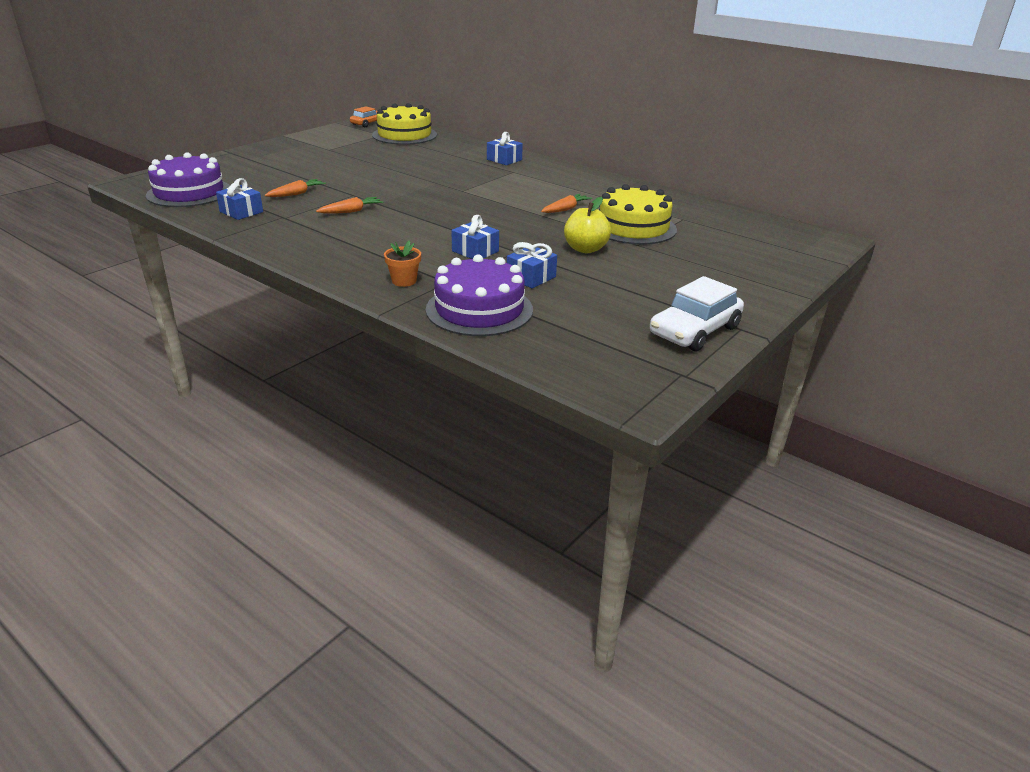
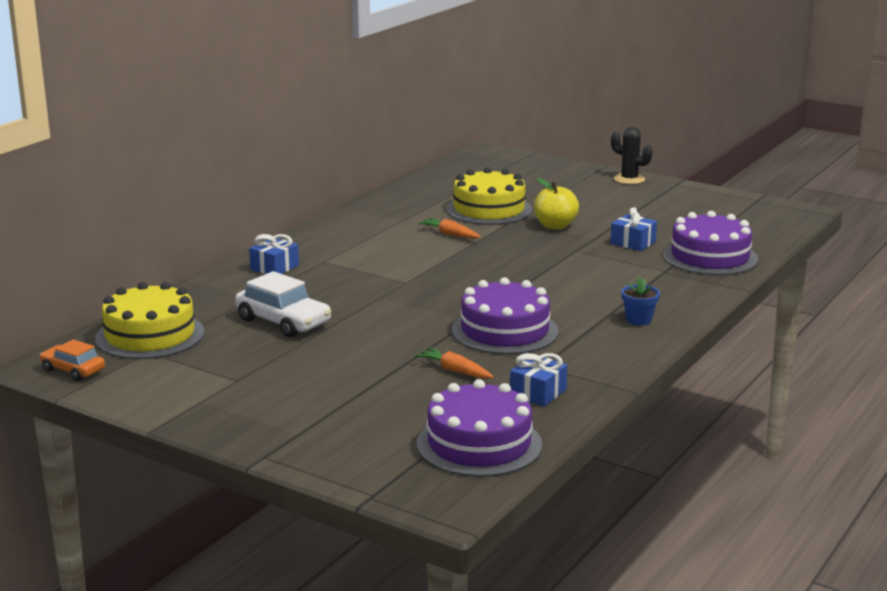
camera: 95 degrees left, 10 degrees down
orange carrot [316,197,383,213] -> purple cake [452,277,559,355]
orange flower pot [384,241,421,287] -> none
blue gift [451,215,499,259] -> none
white car [650,276,744,351] -> white car moved to [235,271,331,337]
none -> black cactus [611,127,652,184]
none -> blue flower pot [621,277,660,325]

